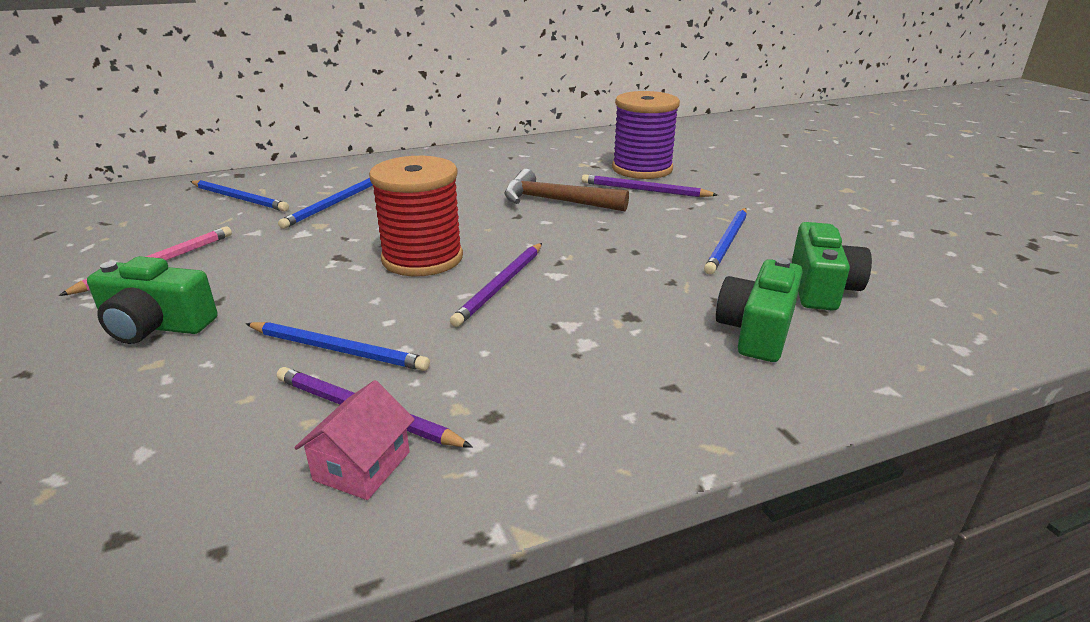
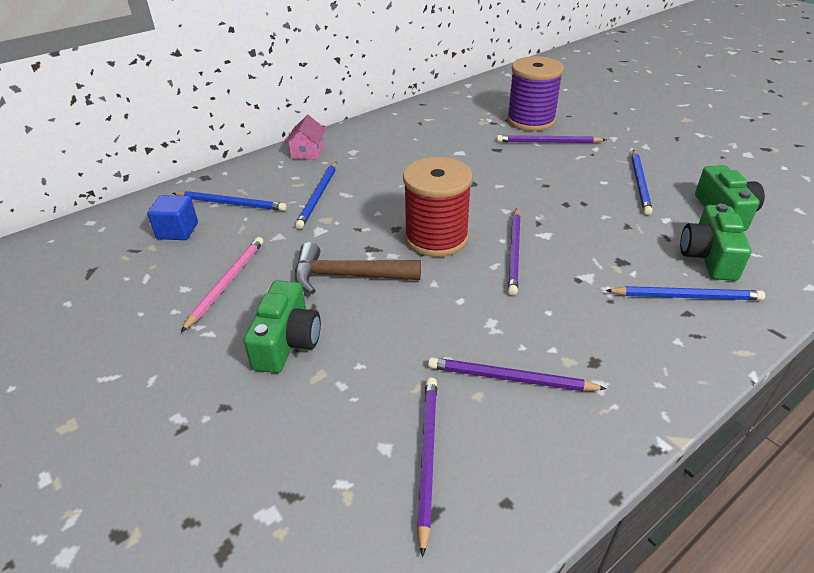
camera: 15 degrees left, 10 degrees up
green camera [87,256,217,344] -> green camera turned 75 degrees counterclockwise [244,280,321,373]
blue pencil [246,322,430,371] -> blue pencil moved to [605,286,765,300]
pink house [294,380,415,500] -> pink house moved to [285,115,326,160]
brown hammer [505,169,629,211] -> brown hammer moved to [295,242,421,294]
none -> blue cube [147,195,198,240]
none -> purple pencil [417,378,437,557]

